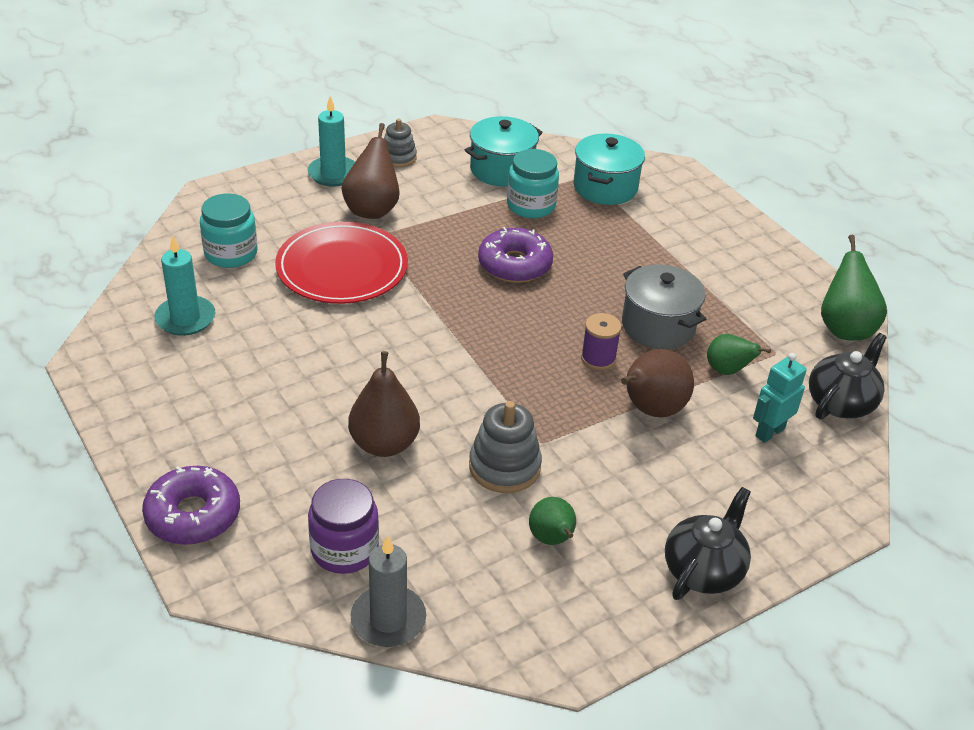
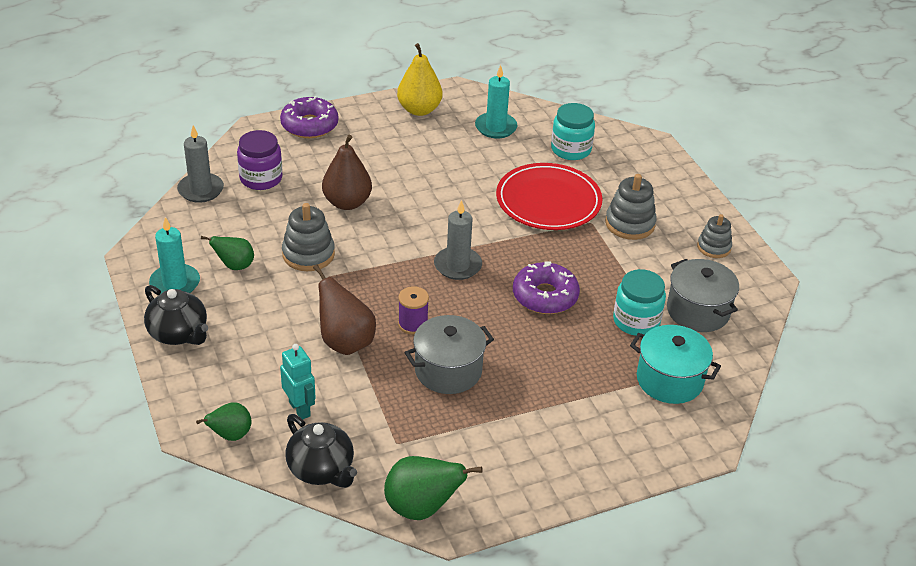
camera: 100 degrees right, 0 degrees up
turquoise candle [308,96,355,187] -> turquoise candle moved to [149,217,200,293]
brown pear [342,123,400,219] -> grey stacking toy [605,174,657,240]
turquoise pot [465,116,543,187] -> grey pot [667,259,739,332]
green pear [707,334,771,375] -> green pear moved to [196,402,252,441]
none -> yellow pear [397,43,442,116]
none -> grey candle [434,200,482,280]

